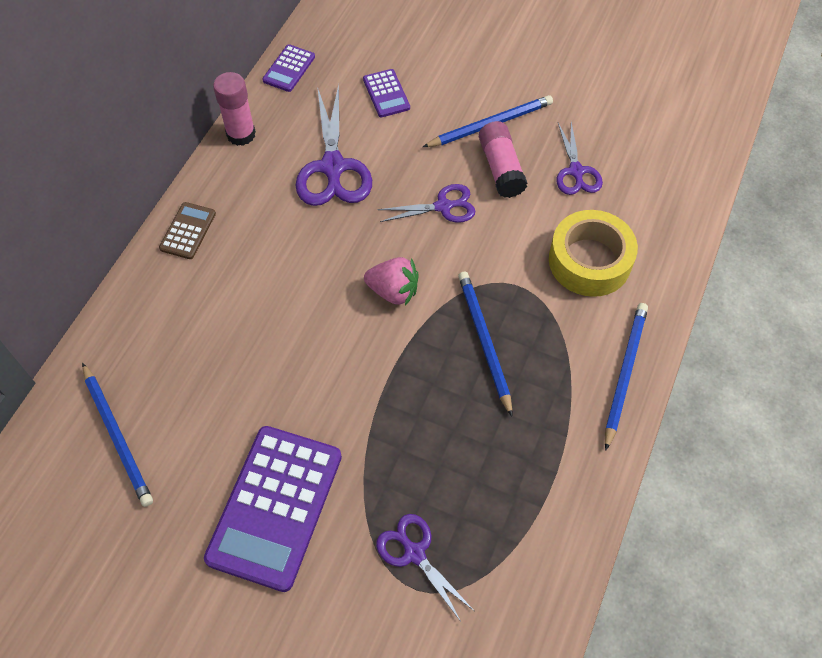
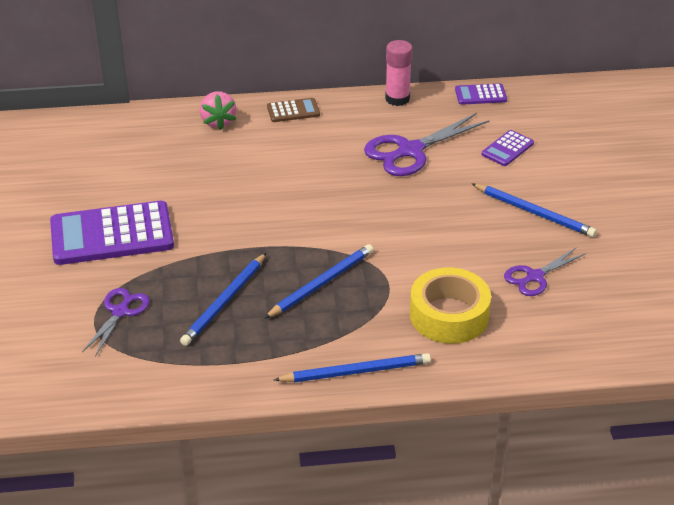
camera: 60 degrees right, 20 degrees down
blue pencil [82,363,153,507] -> blue pencil moved to [180,253,266,346]
pink strawberry [364,257,418,306] -> pink strawberry moved to [200,91,237,130]
purple scissors [377,184,476,222] -> none
pink glue stick [479,121,527,198] -> none

